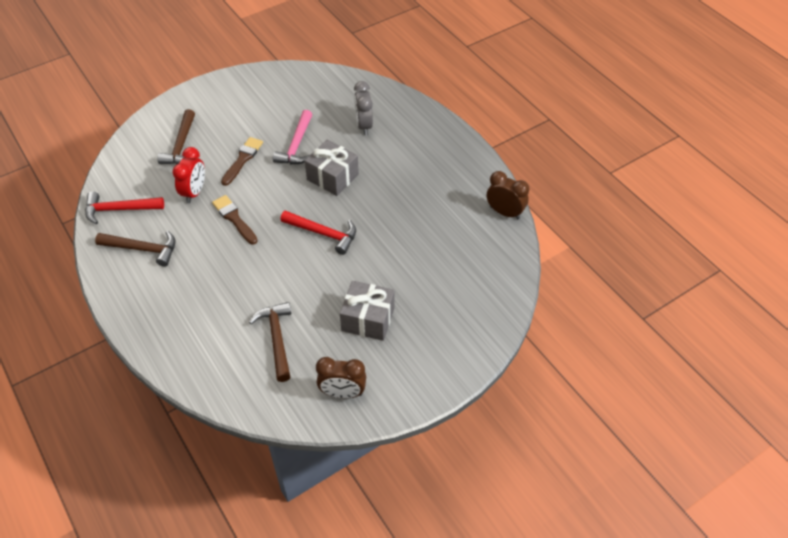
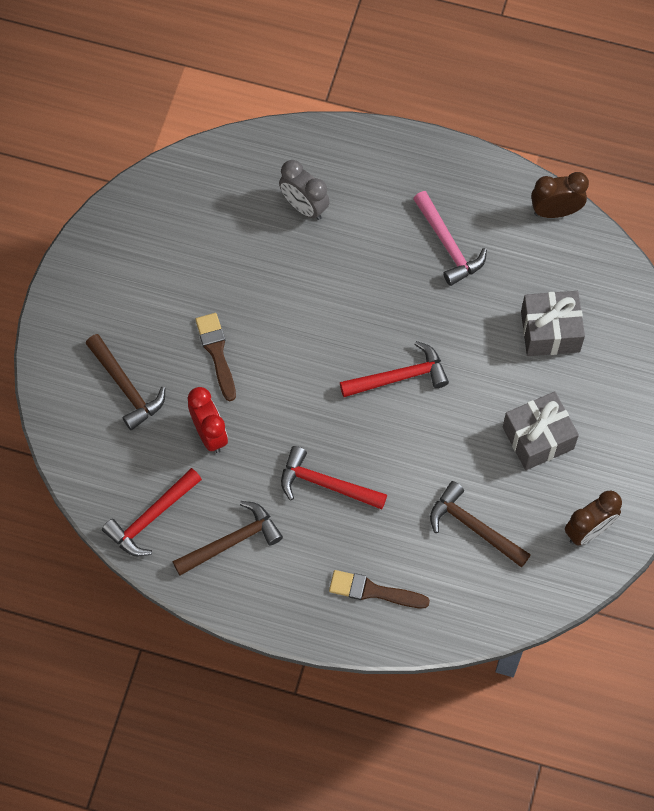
camera: 40 degrees left, 15 degrees up
brown brush [212,195,257,244] -> brown brush moved to [329,570,430,608]
pink hammer [273,110,313,164] -> pink hammer moved to [413,191,487,286]
grey gift [305,140,359,196] -> grey gift moved to [521,291,585,356]
none -> red hammer [281,446,387,510]

